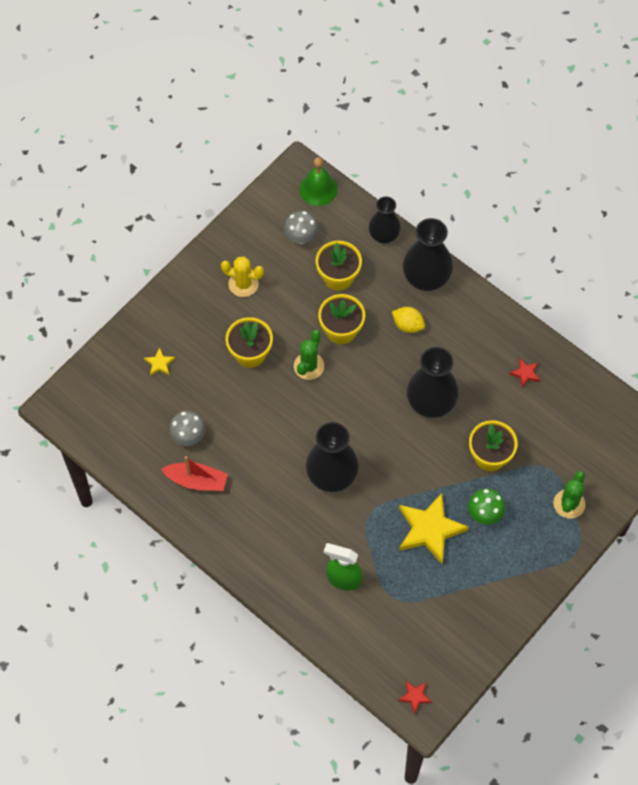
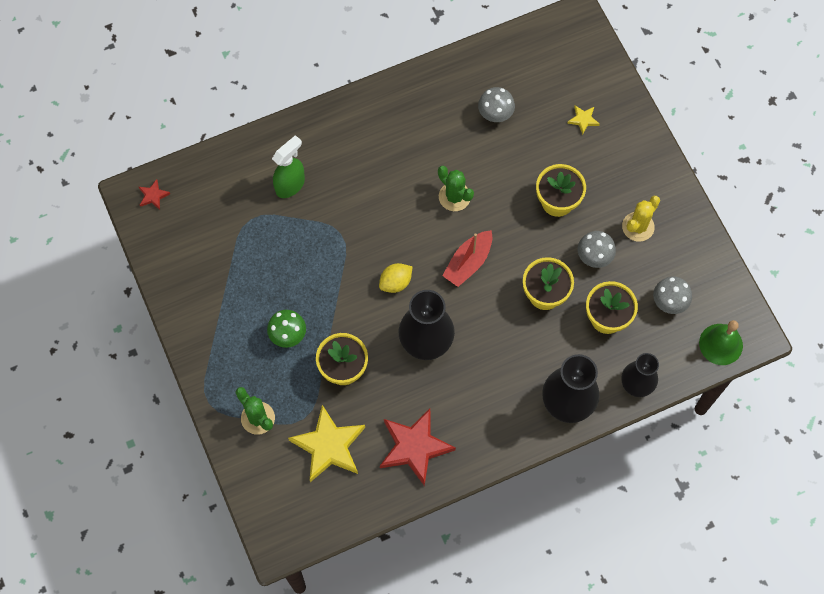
camera: 115 degrees right, 5 degrees up
red boat [161,456,228,491] -> red boat moved to [442,230,492,287]
green cactus [294,330,324,380] -> green cactus moved to [438,166,474,211]
black vase [306,422,359,492] -> none
yellow lemon [392,307,425,333] -> yellow lemon moved to [379,263,413,293]
yellow star [399,493,469,564] -> yellow star moved to [288,405,365,482]
red star [509,358,540,387] -> red star [380,409,456,486], size x2.24
none -> grey mushroom [578,231,616,268]

